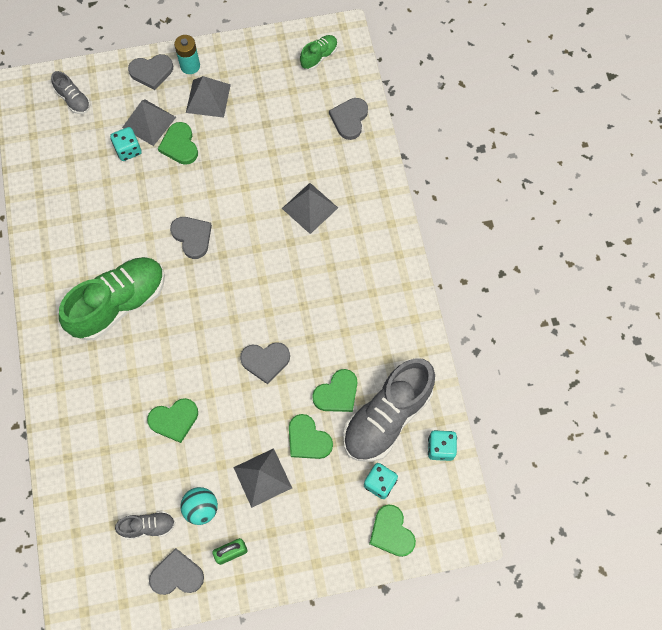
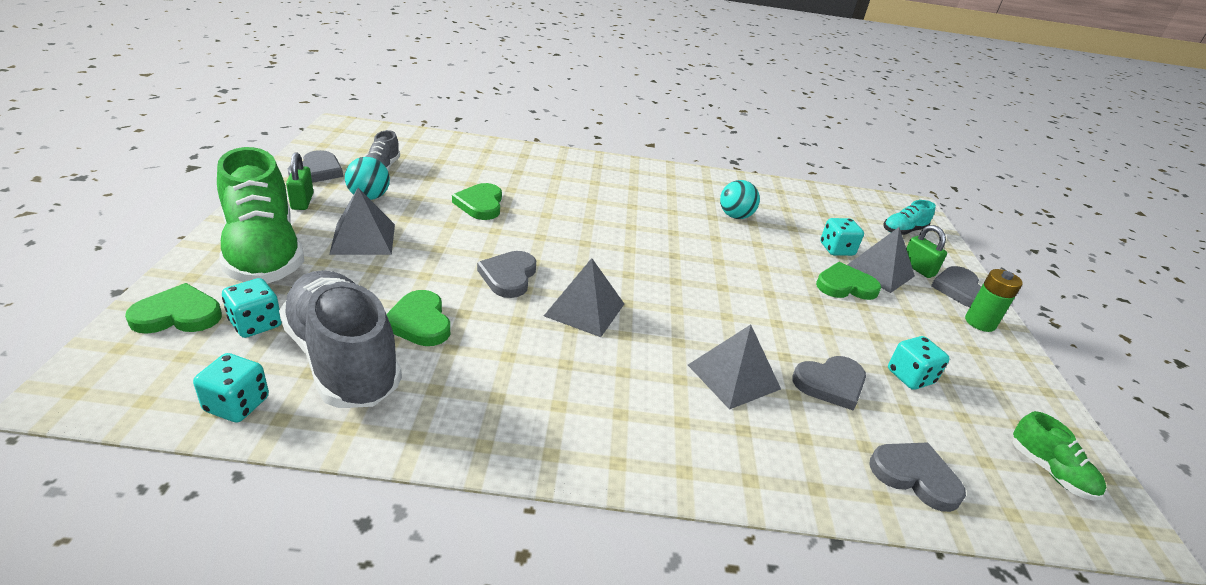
camera: 100 degrees right, 35 degrees down
grey shoe [51,71,90,114] -> turquoise shoe [883,200,936,235]
green shoe [59,257,165,340] -> green shoe moved to [217,147,304,284]
grey heart [170,217,212,259] -> grey heart moved to [792,356,866,410]
turquoise battery [174,35,200,74] -> green battery [965,269,1023,332]
grey pyramid [186,76,231,118] -> grey pyramid moved to [544,258,624,337]
green heart [289,414,333,459] -> none
none -> turquoise ball [720,180,760,219]
none -> turquoise dice [888,336,950,390]
none -> green padlock [906,225,947,278]

